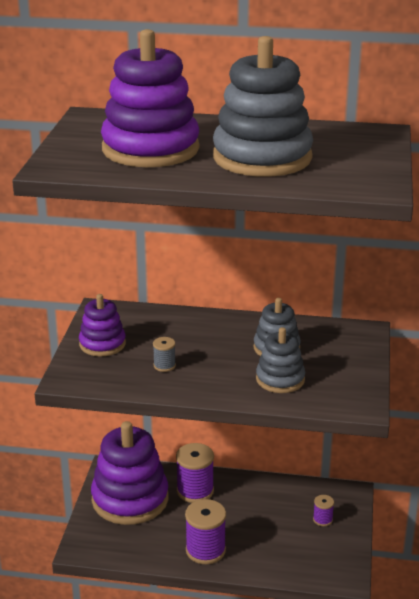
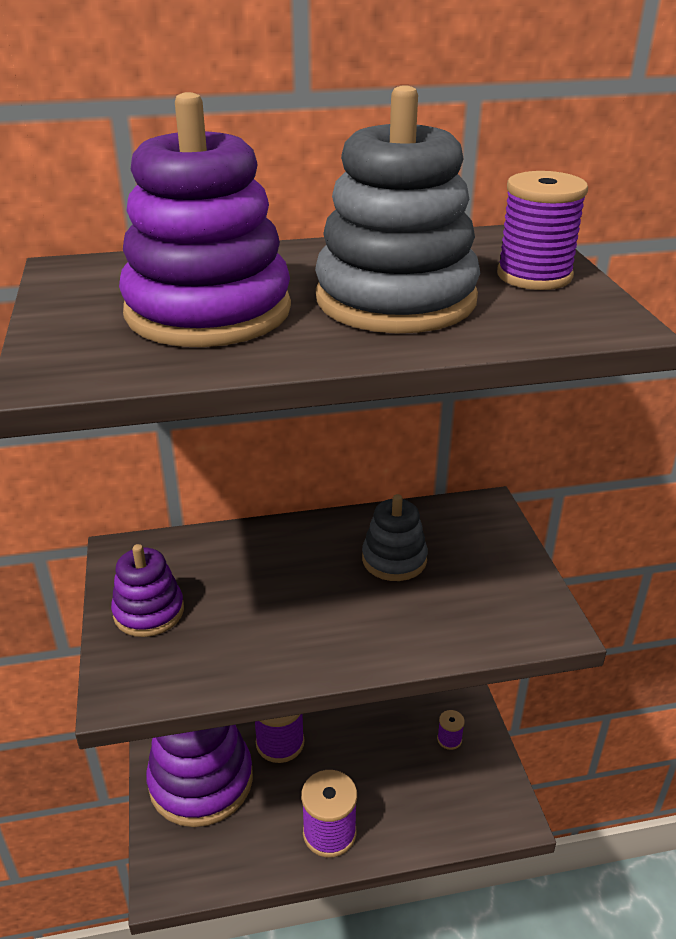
camera: 20 degrees left, 5 degrees up
grey spool [153,337,176,372] -> none
grey stacking toy [256,327,305,393] -> none
none -> purple spool [497,171,588,290]

